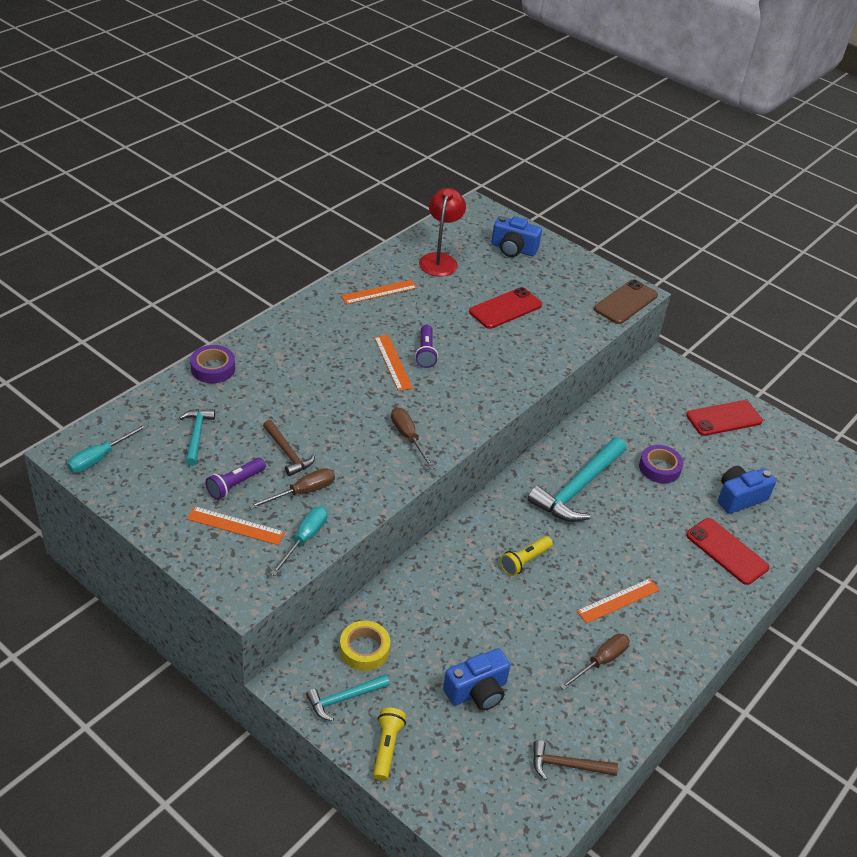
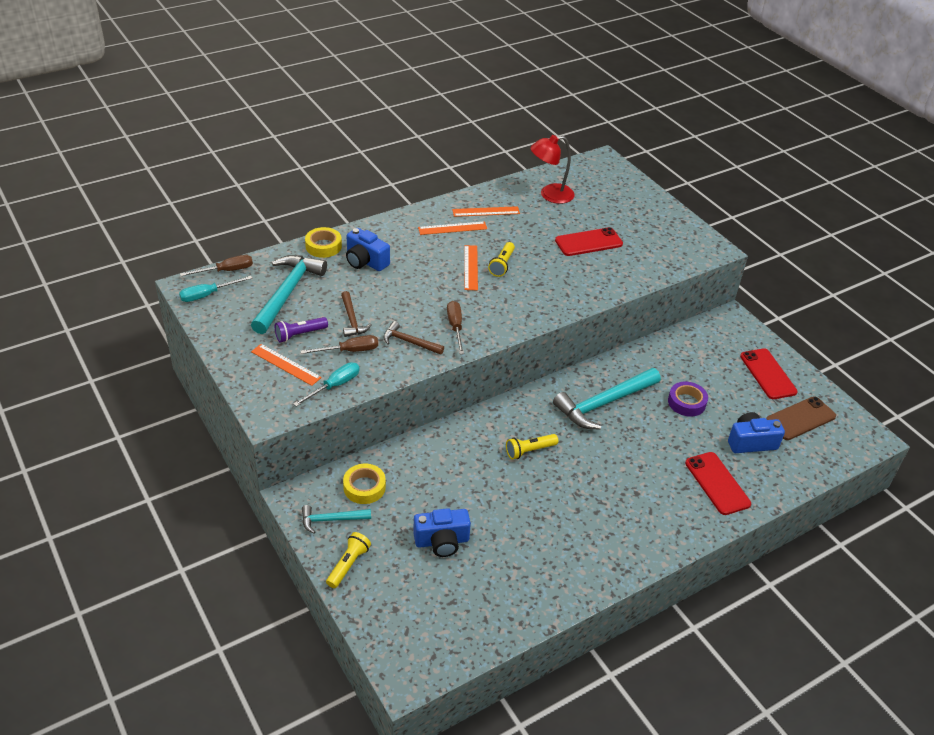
camera: 20 degrees right, 0 degrees up
turquoise hammer [179,409,215,466] -> turquoise hammer [251,255,327,334], size x1.89
purple tape [190,345,235,383] -> yellow tape [305,227,342,258]
purple flashlight [415,325,438,368] -> yellow flashlight [488,242,515,277]
red lamp [419,188,466,276] -> red lamp turned 135 degrees counterclockwise [530,135,575,204]
blue camera [491,216,542,257] -> blue camera moved to [346,228,390,271]
brown hammer [533,740,618,780] -> brown hammer moved to [383,321,444,355]
brown screwdriver [560,634,630,690] -> brown screwdriver moved to [180,255,253,276]
orange ruler [577,578,660,624] -> orange ruler moved to [418,221,487,235]
brown phone [594,279,658,324] -> brown phone moved to [766,396,836,440]
red phone [686,400,763,436] -> red phone turned 75 degrees clockwise [740,348,797,399]

